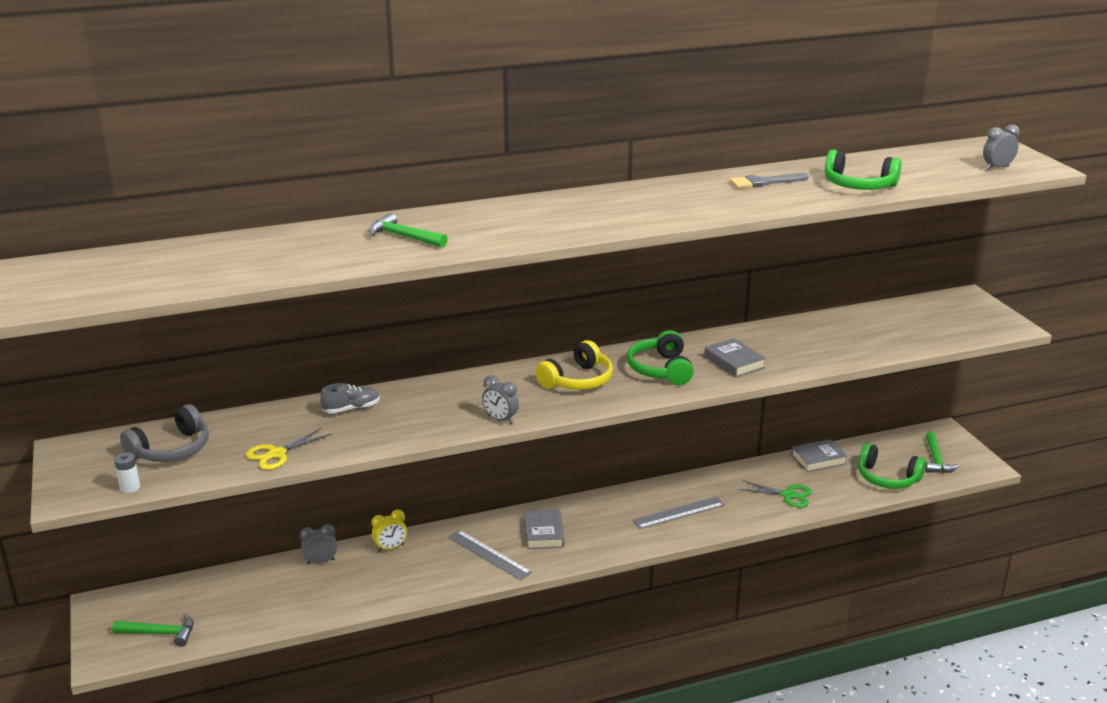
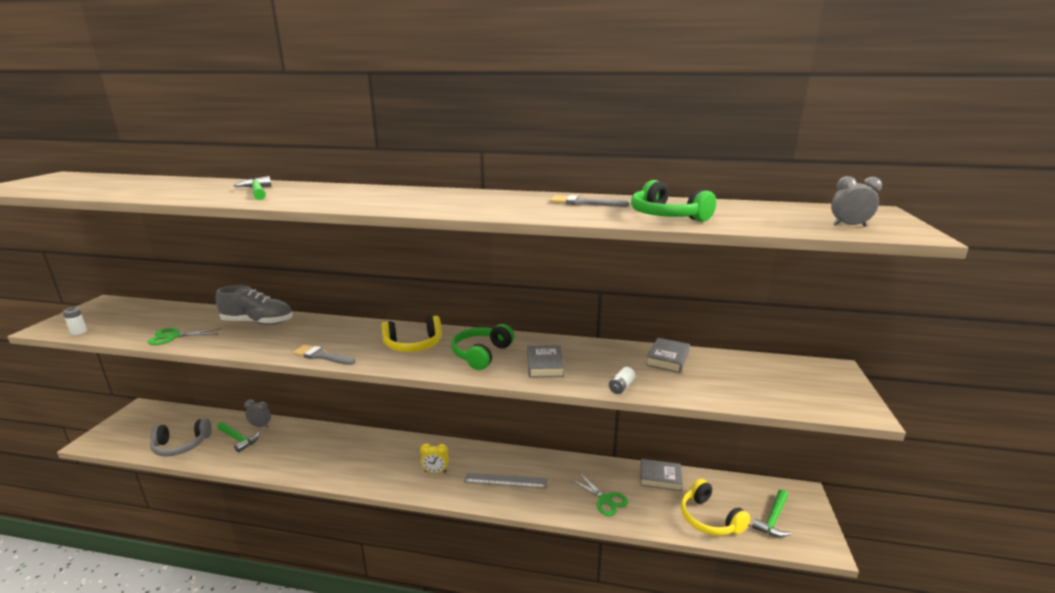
camera: 30 degrees right, 5 degrees down
green hammer [112,614,194,647] -> green hammer moved to [217,422,260,452]
grey headphones [120,404,209,462] -> grey headphones moved to [150,418,212,456]
yellow scissors [246,428,332,470] -> green scissors [148,328,222,345]
grey shoe [320,383,380,414] -> grey shoe [216,286,293,325], size x1.73
yellow clock [372,510,407,552] -> yellow clock moved to [420,443,449,473]
grey ruler [448,530,532,580] -> none
grey clock [482,375,519,424] -> grey brush [293,345,356,365]
grey book [524,510,564,549] -> grey book moved to [646,338,690,373]
green headphones [858,443,926,489] -> yellow headphones [681,479,750,536]
none -> white battery [609,367,635,394]

